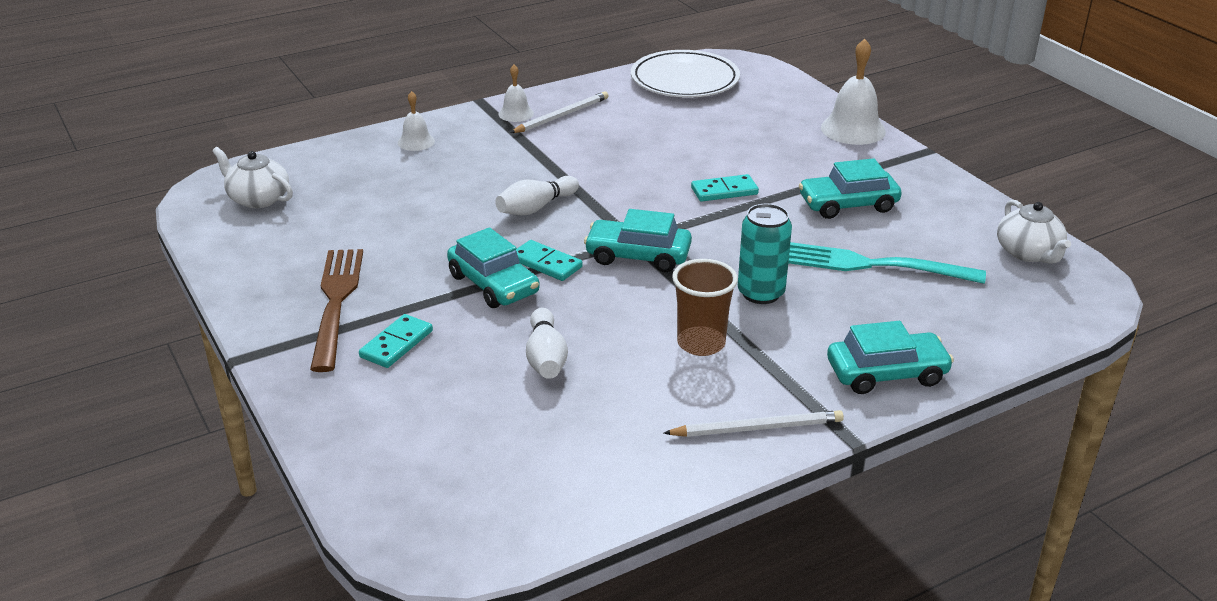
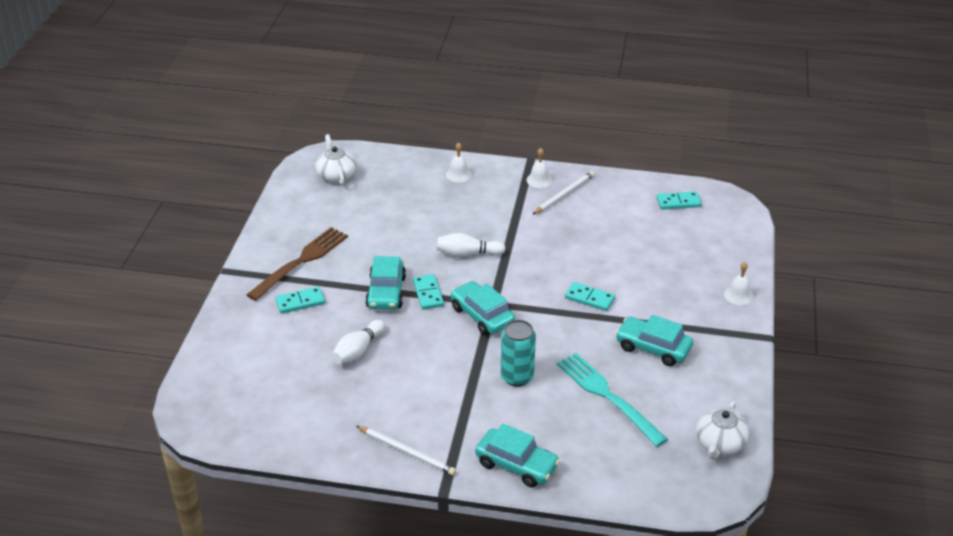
camera: 40 degrees right, 5 degrees up
white pencil [510,91,609,133] -> white pencil turned 45 degrees counterclockwise [532,171,595,215]
white plate [631,50,740,97] -> turquoise domino [656,191,702,210]
brown cup [672,259,738,356] -> none
white bell [821,39,886,145] -> white bell [724,262,754,305], size x0.56

